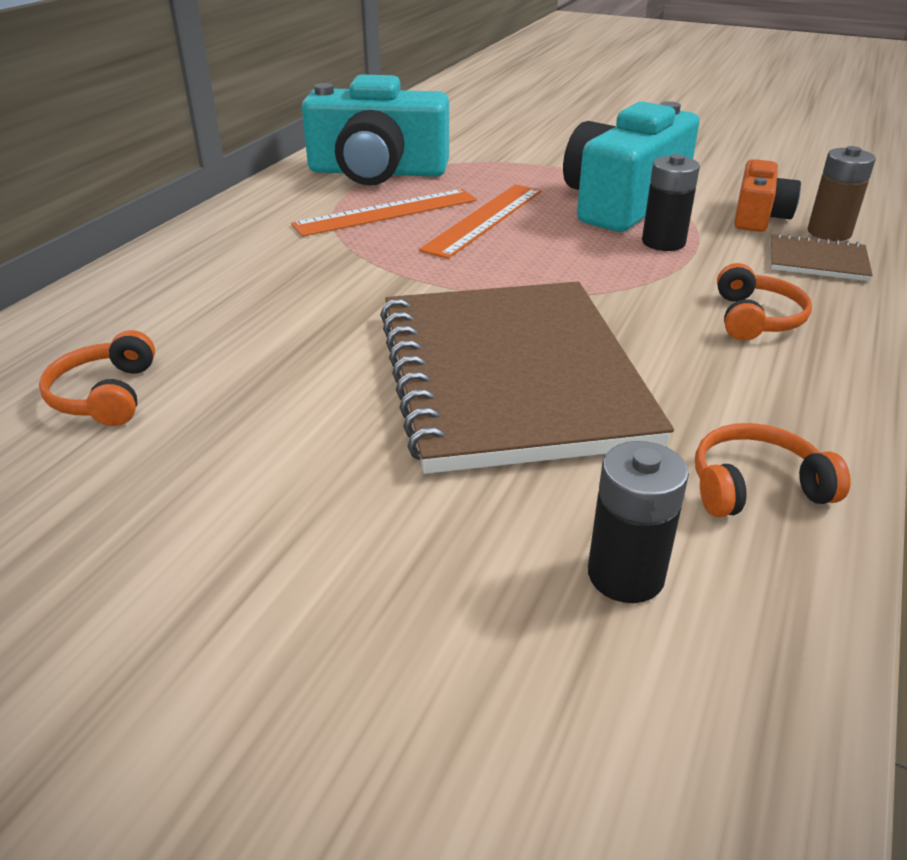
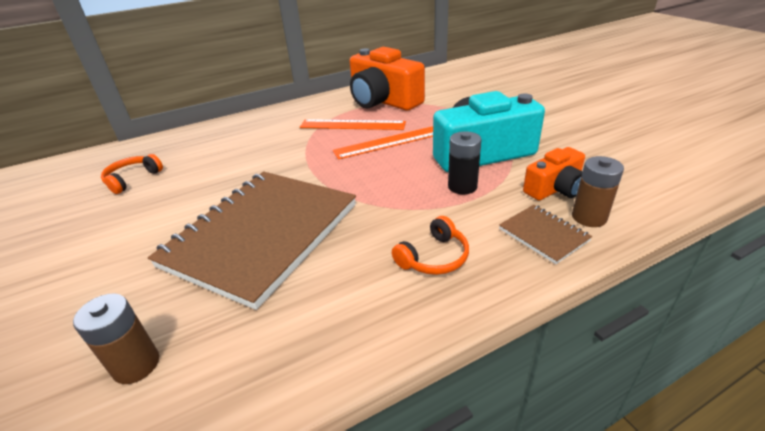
camera: 40 degrees right, 0 degrees up
turquoise camera [302,75,449,185] -> orange camera [350,47,425,111]
black battery [588,441,689,603] -> brown battery [73,293,159,384]
orange headphones [695,423,851,517] -> none

